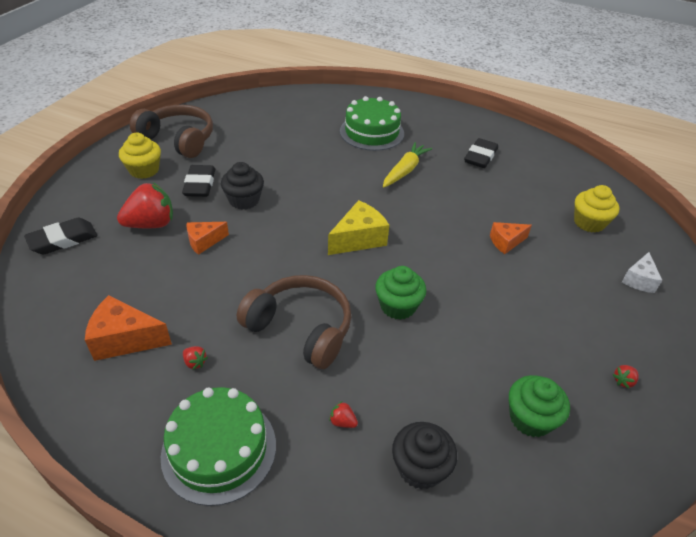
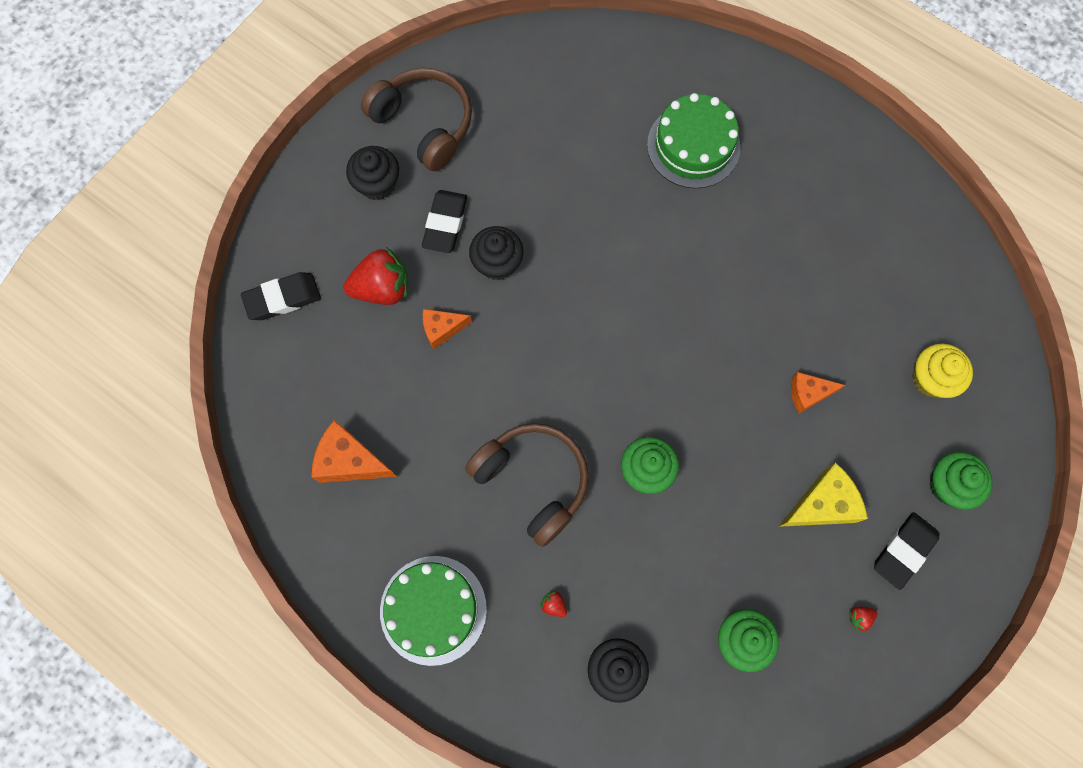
camera: 15 degrees right, 30 degrees up
yellow cupcake [119,133,161,179] -> black cupcake [346,146,399,200]
red strawberry [183,346,208,370] -> none
yellow cheese [328,200,389,255] -> yellow cheese moved to [778,463,868,527]
yellow carrot [383,142,432,188] -> none
black eraser [464,138,498,168] -> black eraser moved to [874,512,939,590]
white cheese [622,252,662,293] -> green cupcake [929,452,993,510]

